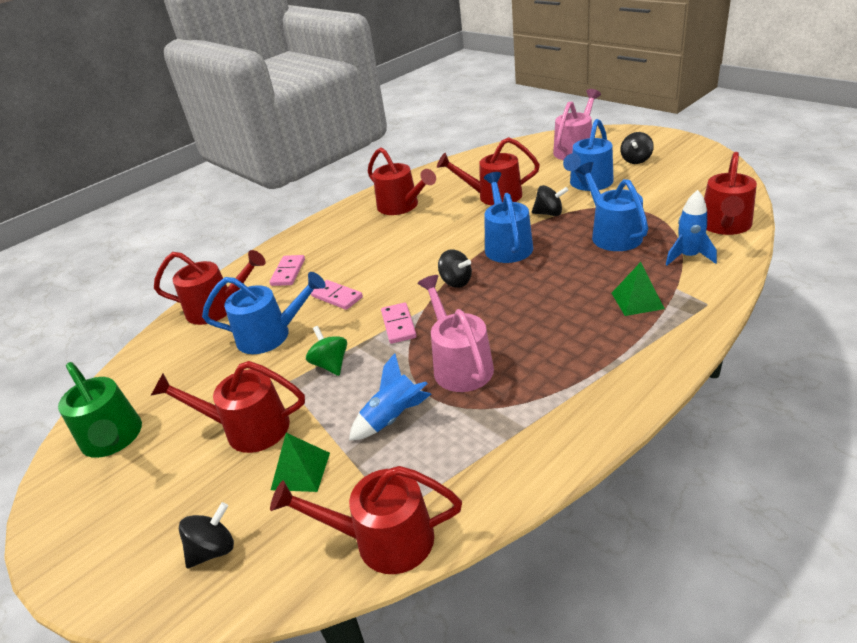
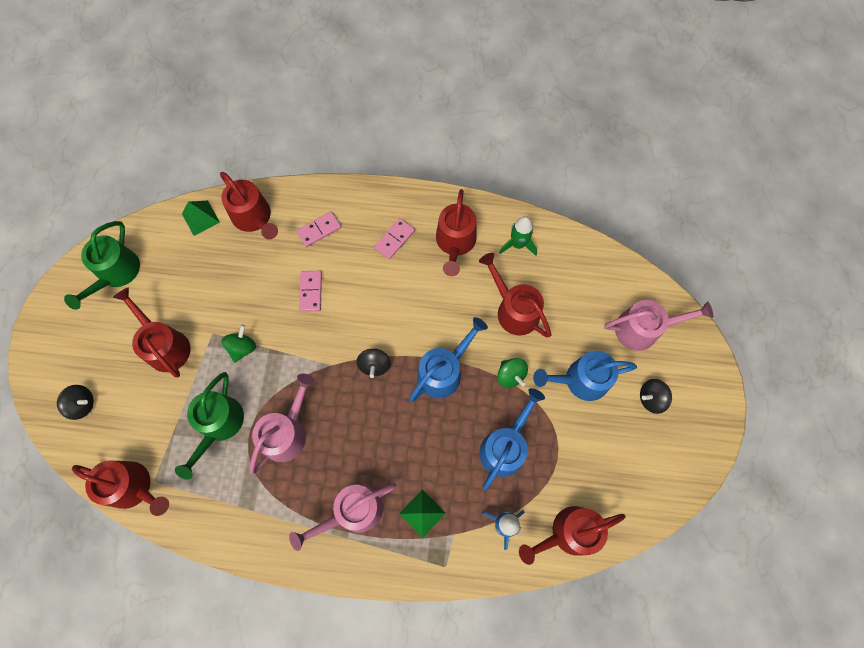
camera: 45 degrees right, 35 degrees up
blue watering can [202,272,326,354] -> none
red watering can [270,466,462,574] -> red watering can turned 150 degrees clockwise [72,460,169,516]
green pyramid [271,433,330,492] -> green pyramid moved to [182,200,220,236]
blue rocket [349,353,431,441] -> green watering can [175,372,244,480]
pink domino [381,302,417,344] -> pink domino moved to [374,218,415,259]
black spinning top [532,185,569,216] -> green spinning top [497,358,528,388]
none -> pink watering can [289,483,396,551]
none -> green rocket [499,216,537,256]

